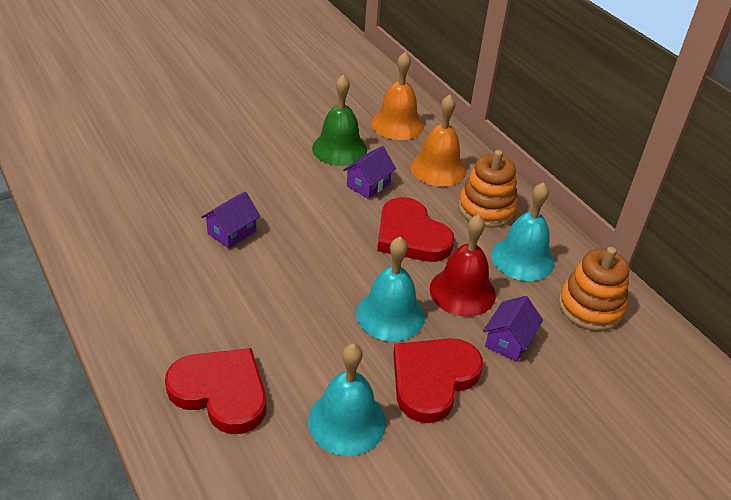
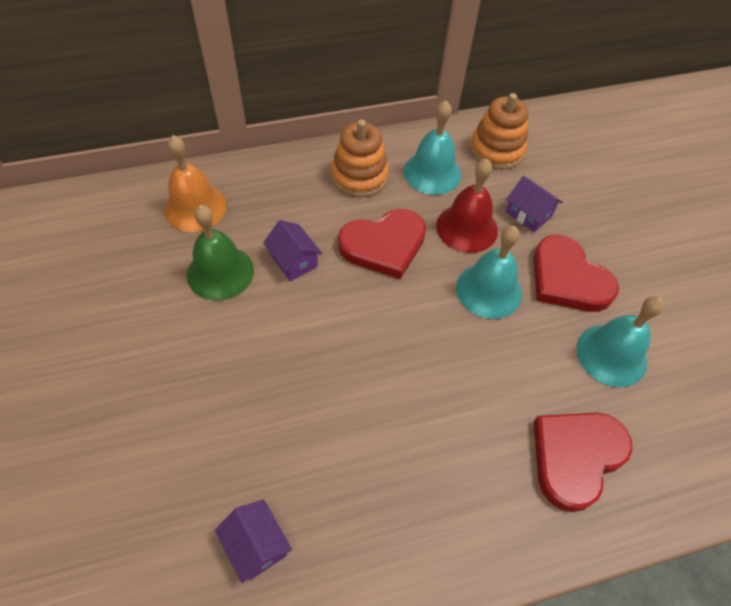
camera: 75 degrees left, 15 degrees up
purple house [201,192,260,249] -> purple house moved to [215,499,292,583]
orange bell [410,95,466,186] -> none

